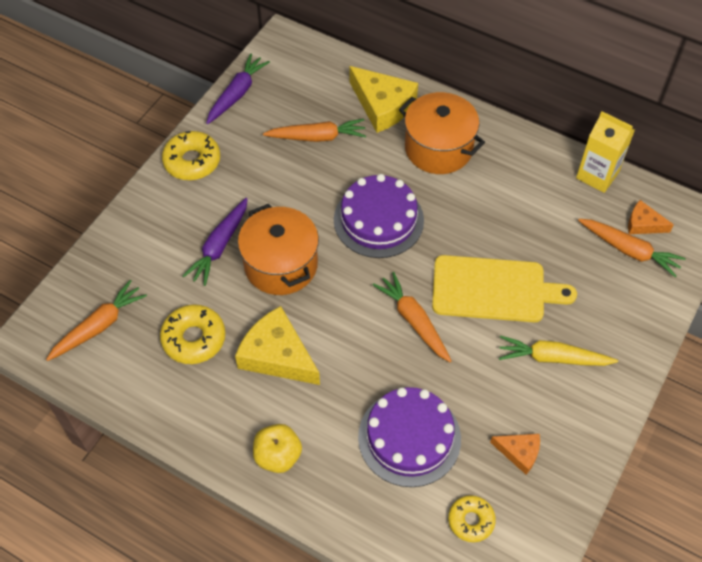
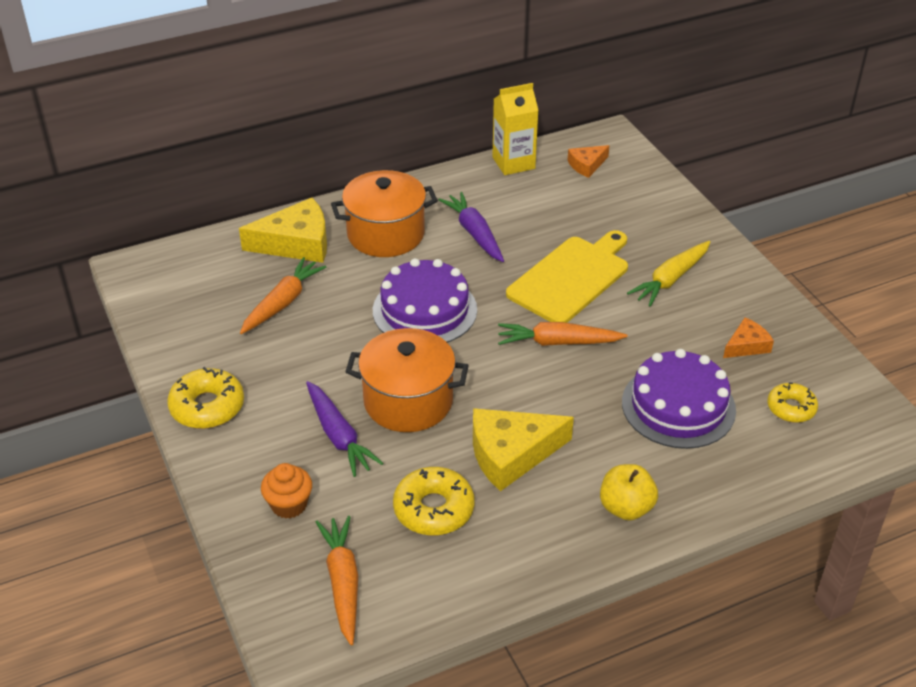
camera: 55 degrees left, 15 degrees down
purple carrot [206,54,270,124] -> purple carrot moved to [438,192,504,262]
orange carrot [578,219,685,277] -> none
none -> orange cupcake [261,463,312,519]

